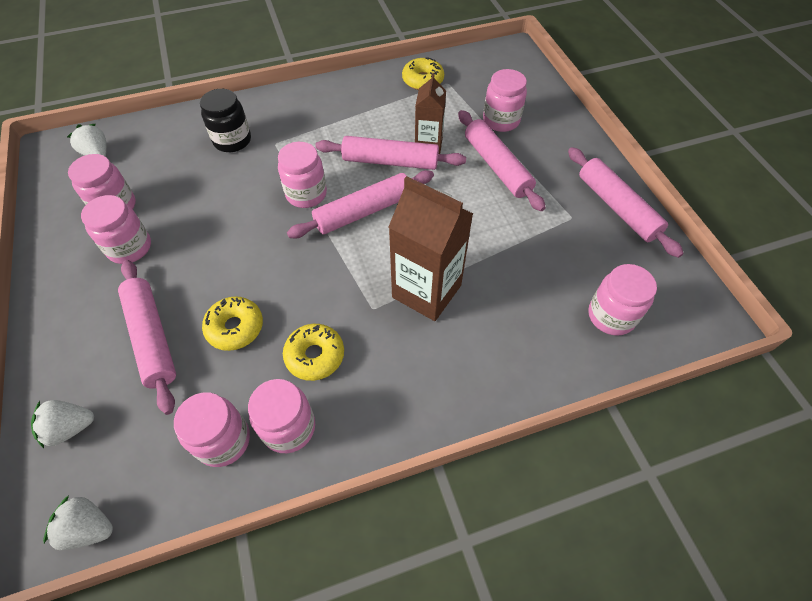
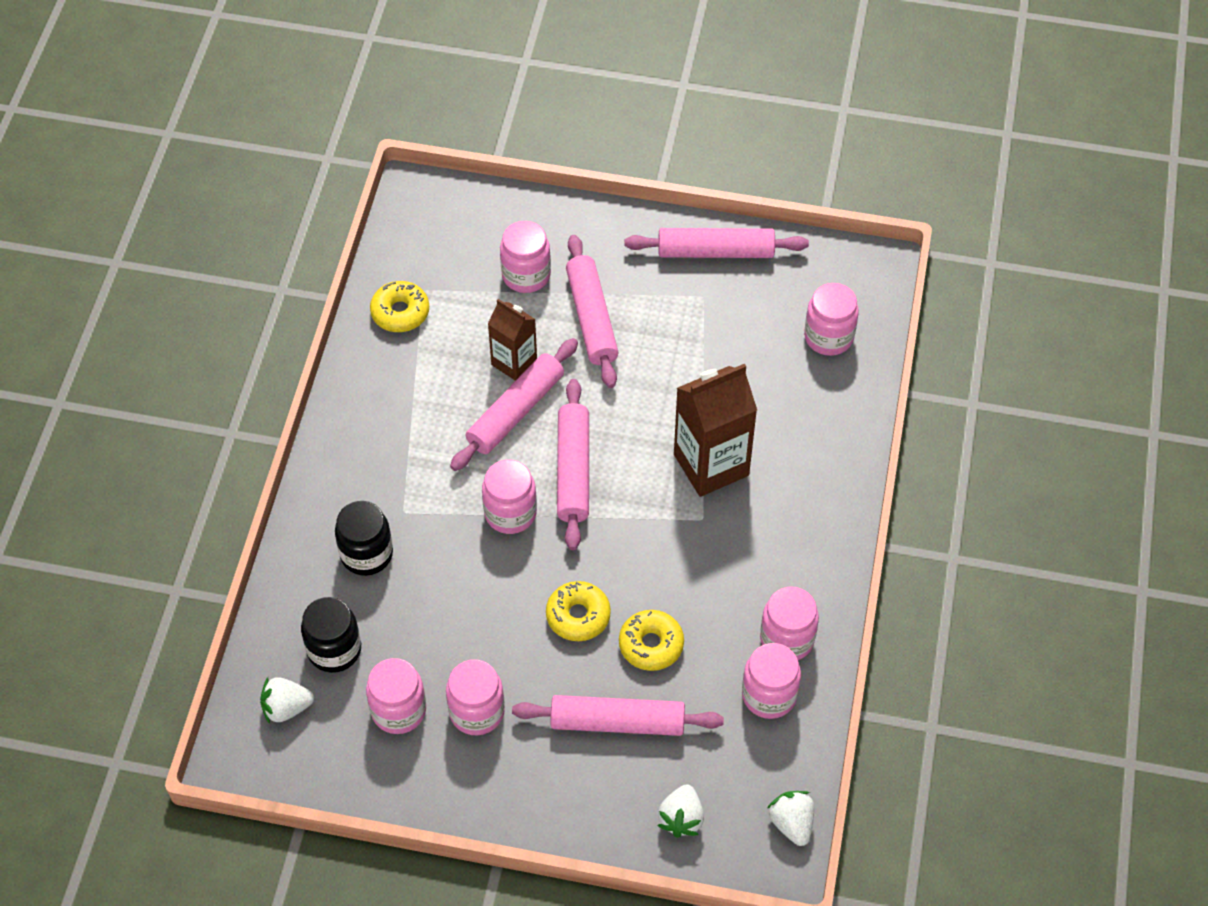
camera: 60 degrees left, 0 degrees up
white strawberry [43,496,113,550] -> white strawberry turned 120 degrees clockwise [767,791,814,846]
yellow donut [283,324,344,381] -> yellow donut moved to [546,581,611,641]
pink rolling pin [458,110,546,211] -> pink rolling pin turned 75 degrees clockwise [566,235,619,388]
none -> black jar [301,597,361,673]

